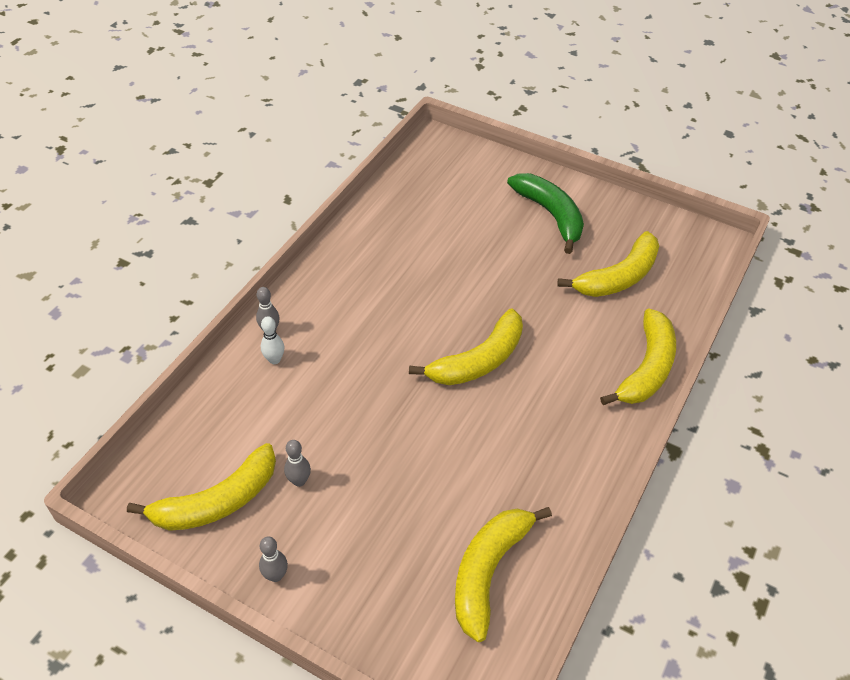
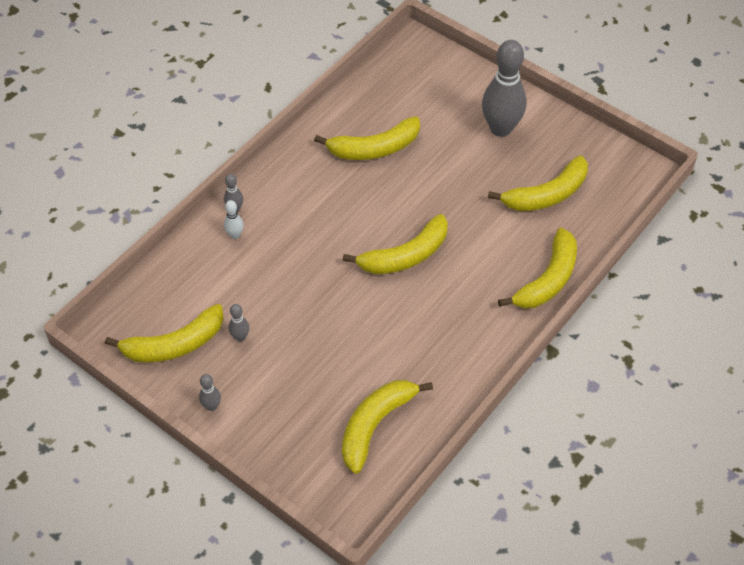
camera: 10 degrees right, 5 degrees up
green banana [507,173,584,254] -> grey bowling pin [482,40,527,137]
none -> yellow banana [314,116,420,160]

